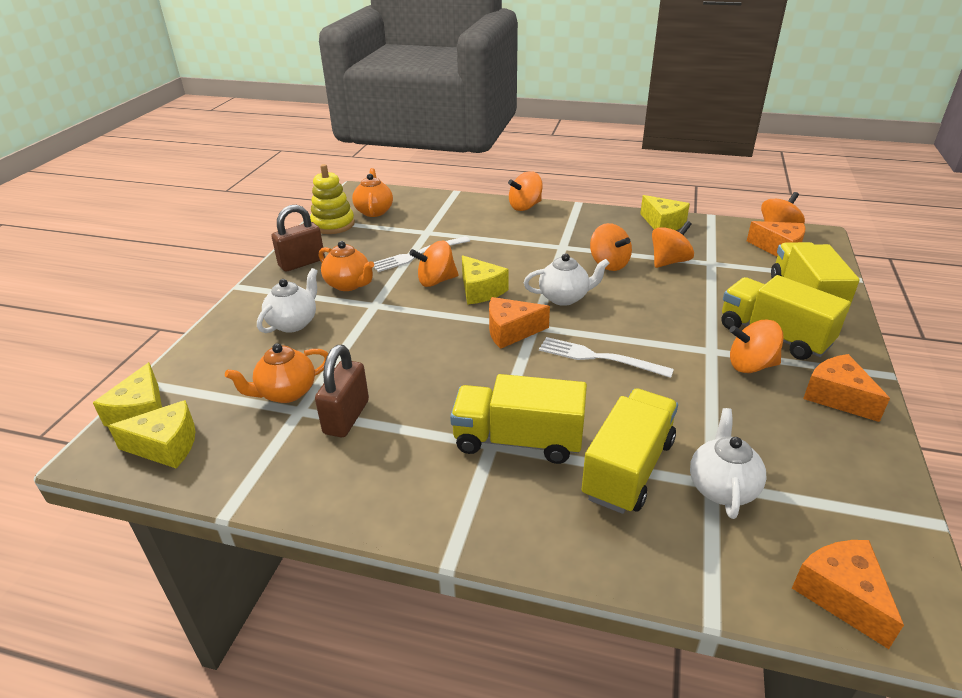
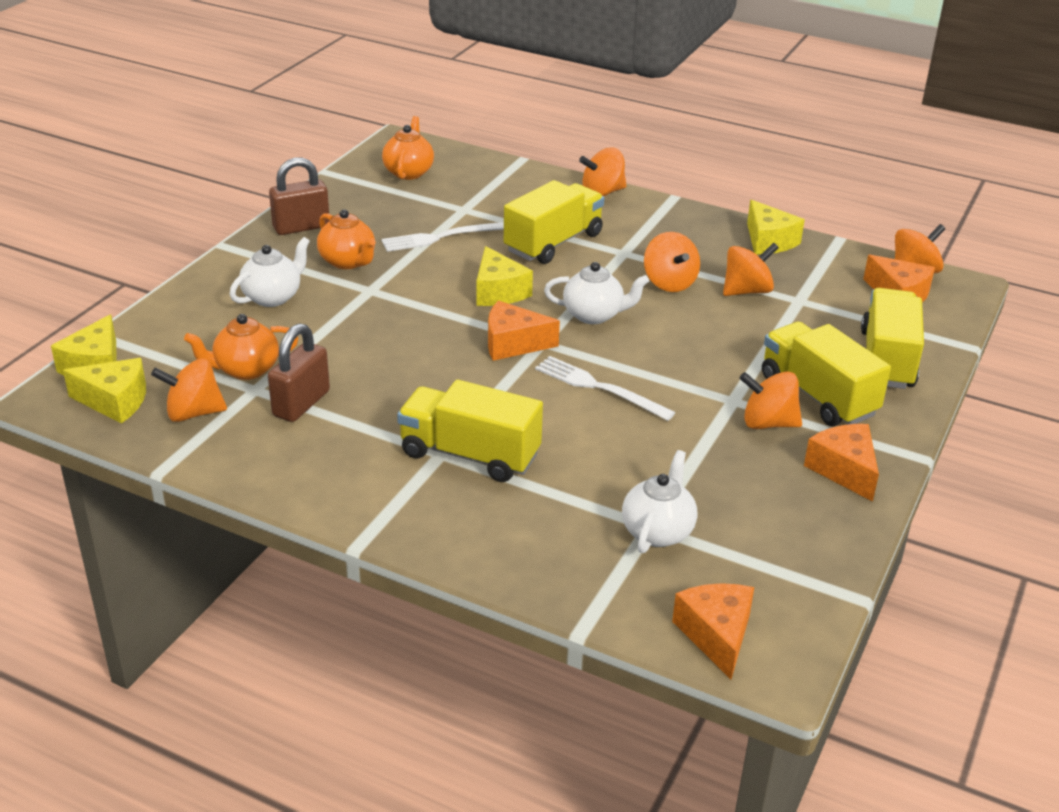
camera: 10 degrees right, 0 degrees up
yellow stacking toy [310,164,355,234] -> none
orange spinning top [409,241,459,287] -> orange spinning top moved to [151,358,227,422]
yellow truck [581,388,678,514] -> yellow truck moved to [504,180,604,264]

